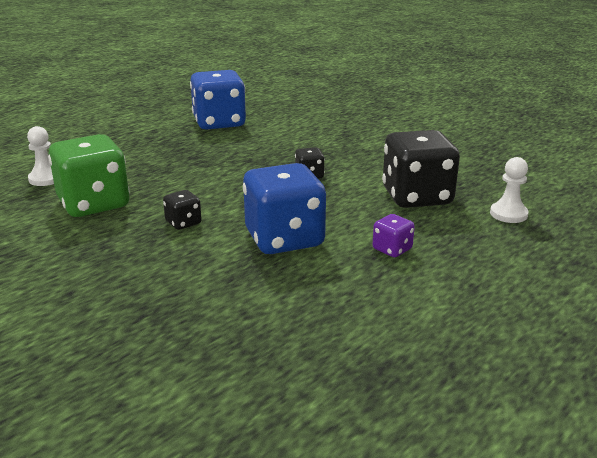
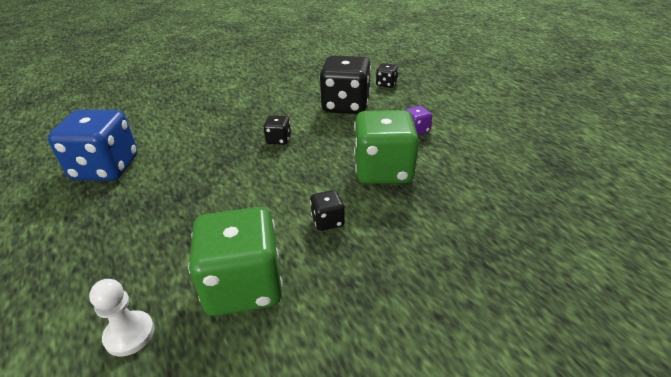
camera: 70 degrees left, 10 degrees up
blue dice [243,163,326,254] -> green dice [354,110,419,184]
white pawn [490,157,529,223] -> black dice [376,63,398,88]

